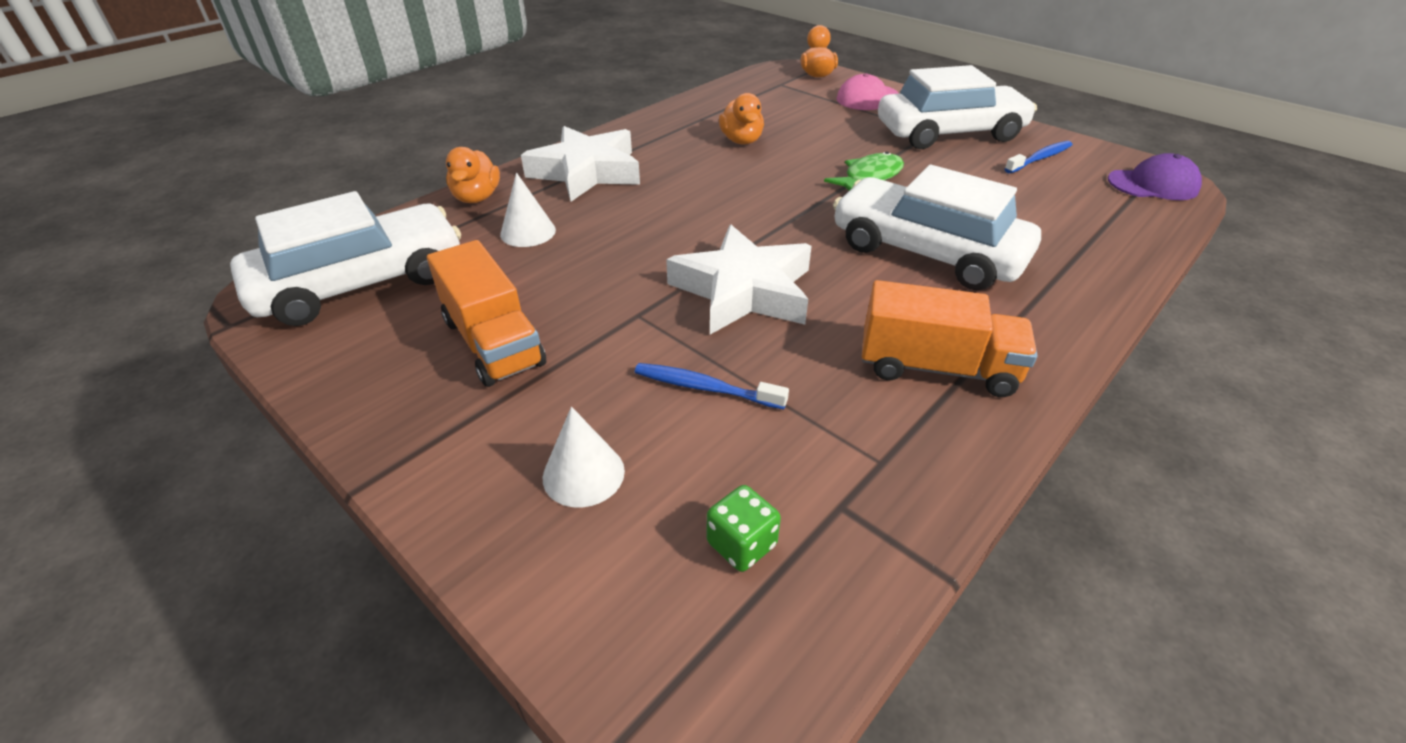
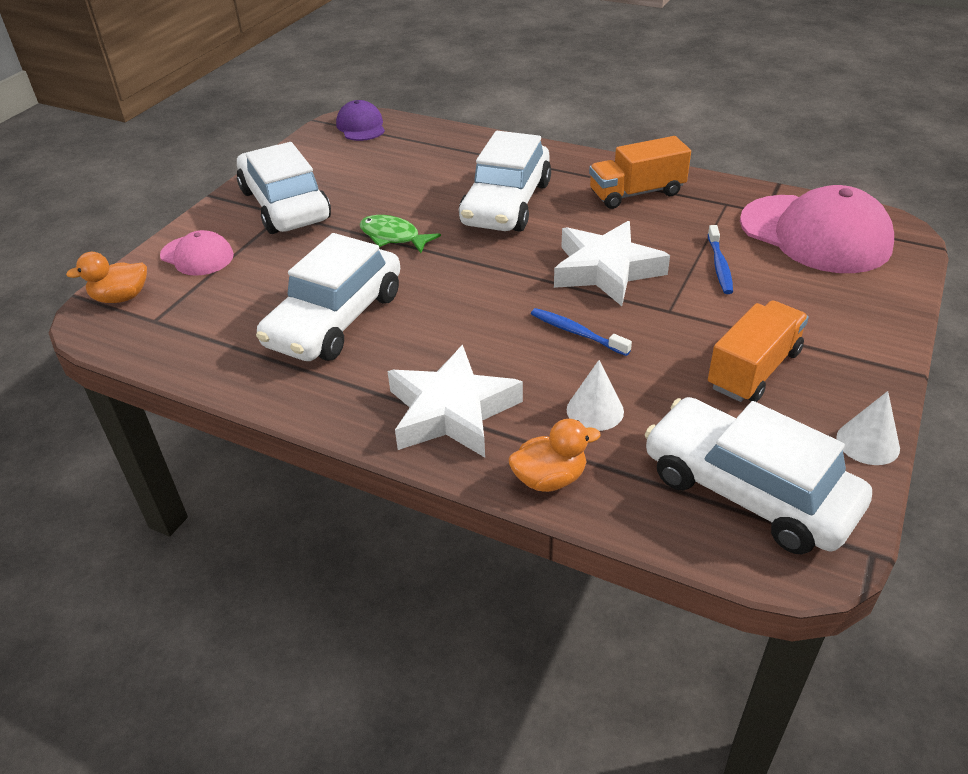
camera: 105 degrees left, 0 degrees up
white cone [543,407,625,508] -> white cone moved to [836,391,900,465]
green dice [707,485,781,572] -> pink cap [740,185,894,273]
orange duck [719,93,764,145] -> white car [256,233,400,361]
orange truck [862,280,1037,397] -> orange truck turned 105 degrees counterclockwise [589,136,691,209]
blue toothbrush [1005,141,1073,173] -> blue toothbrush moved to [531,308,632,356]

